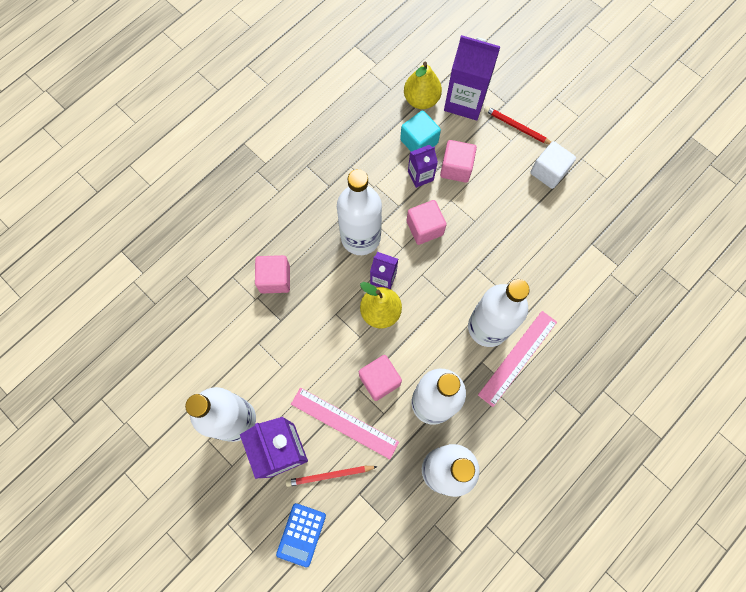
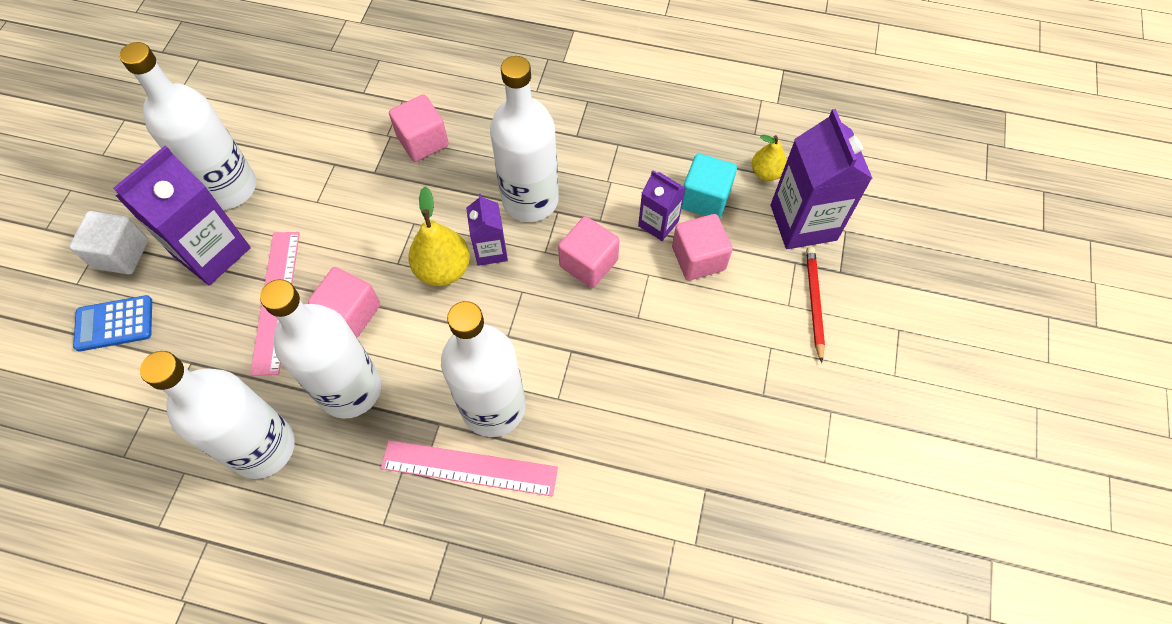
camera: 60 degrees right, 10 degrees down
red pencil [286,466,378,487] -> none
yellow pear [404,62,442,109] -> yellow pear [752,135,787,181], size x0.62
white cube [530,141,576,189] -> white cube moved to [69,211,148,275]

